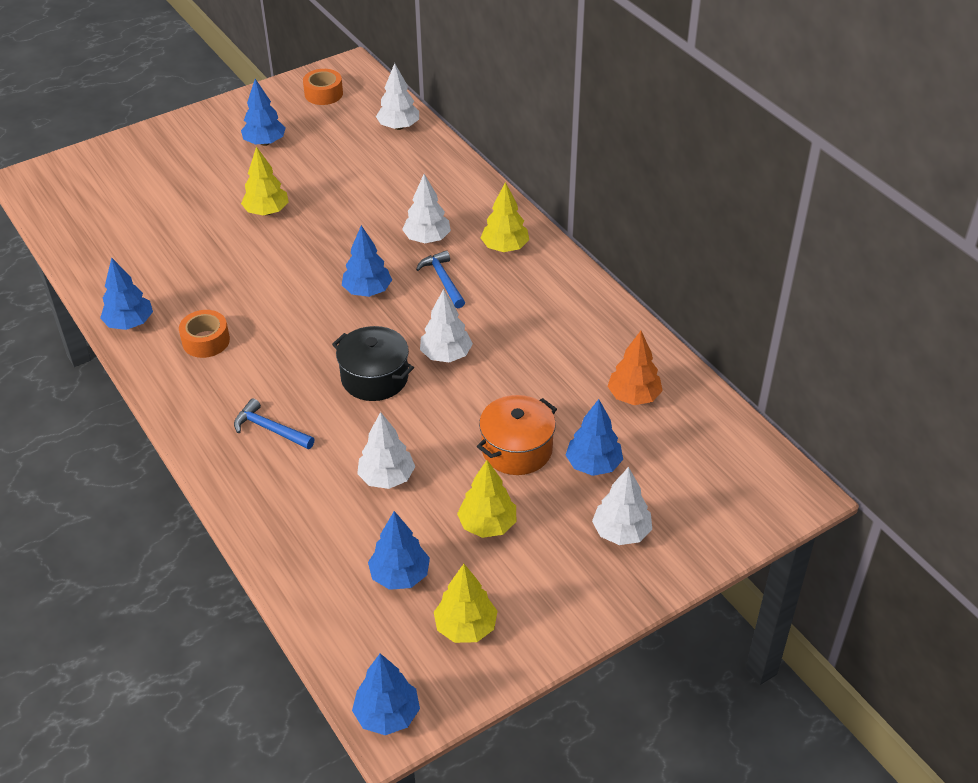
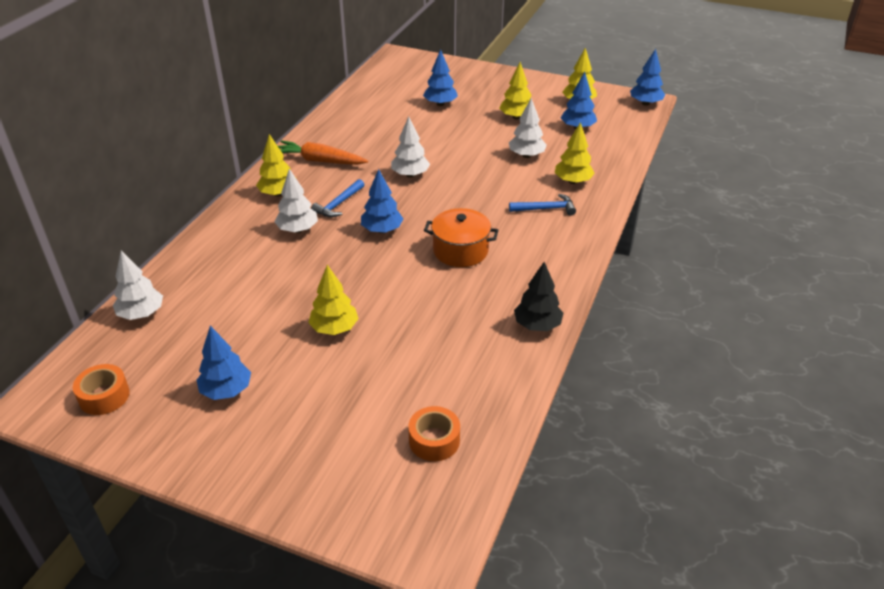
camera: 125 degrees left, 5 degrees down
blue tree [100,258,153,330] -> black tree [514,262,564,331]
orange tape [179,310,230,358] -> orange tape moved to [408,406,460,461]
blue hammer [234,398,315,449] -> blue hammer turned 90 degrees counterclockwise [509,194,576,216]
black pot [332,326,414,401] -> none
orange pot [477,395,557,475] -> orange pot moved to [424,208,498,267]
white tree [592,467,652,545] -> none
orange tree [607,331,663,405] -> none
none -> orange carrot [278,140,368,165]
none -> yellow tree [555,122,595,184]

